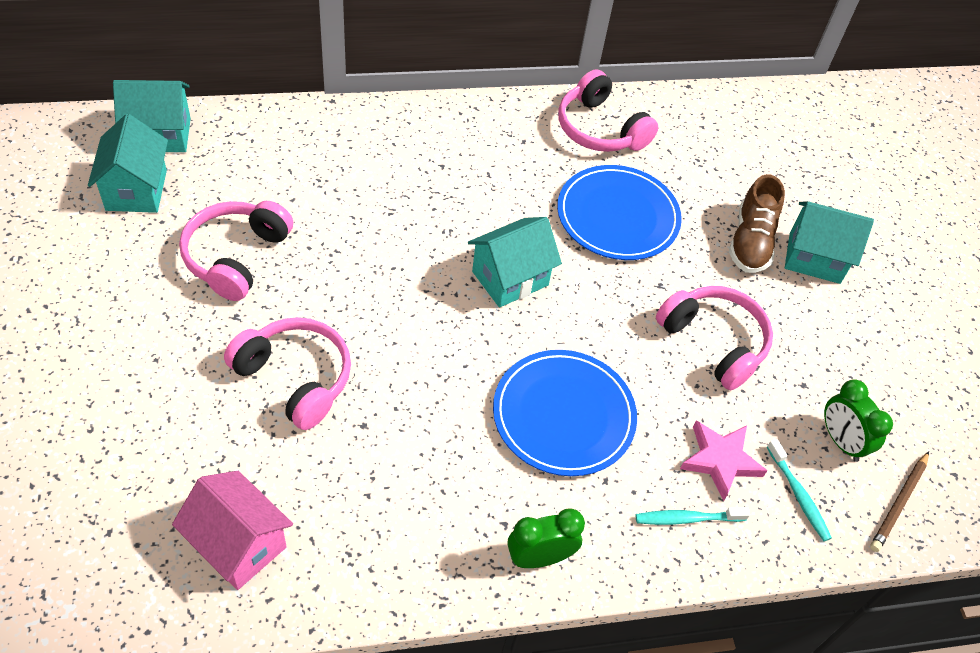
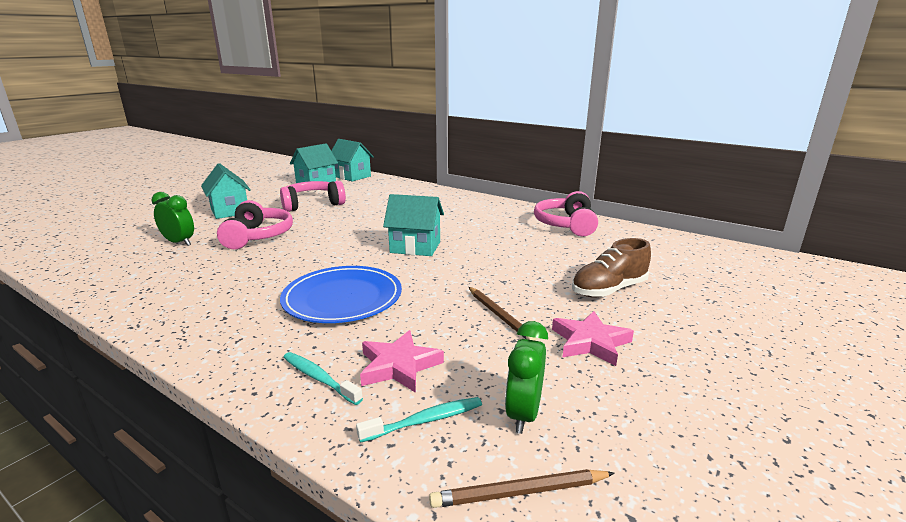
camera: 50 degrees right, 30 degrees down
pink house [172,471,293,590] -> none
green clock [507,508,585,568] -> green clock moved to [151,192,194,246]
blue plate [557,165,682,260] -> none
pink headphones [656,286,773,390] -> brown pencil [469,287,536,341]
turquoise toothbrush [767,439,832,541] -> turquoise toothbrush turned 135 degrees counterclockwise [356,397,482,443]
turquoise house [785,201,874,284] -> turquoise house moved to [201,163,251,219]
none -> pink star [552,311,634,366]

